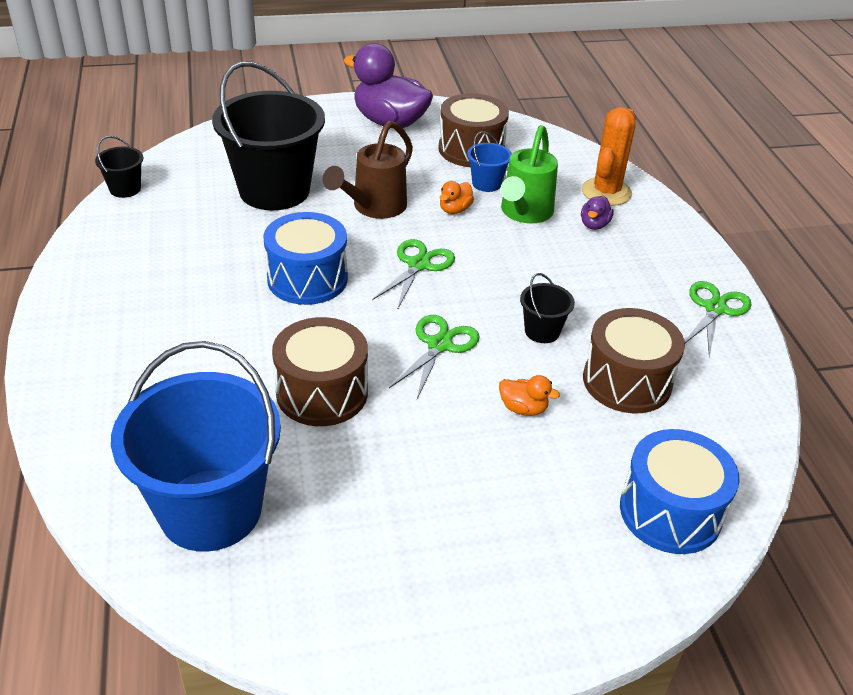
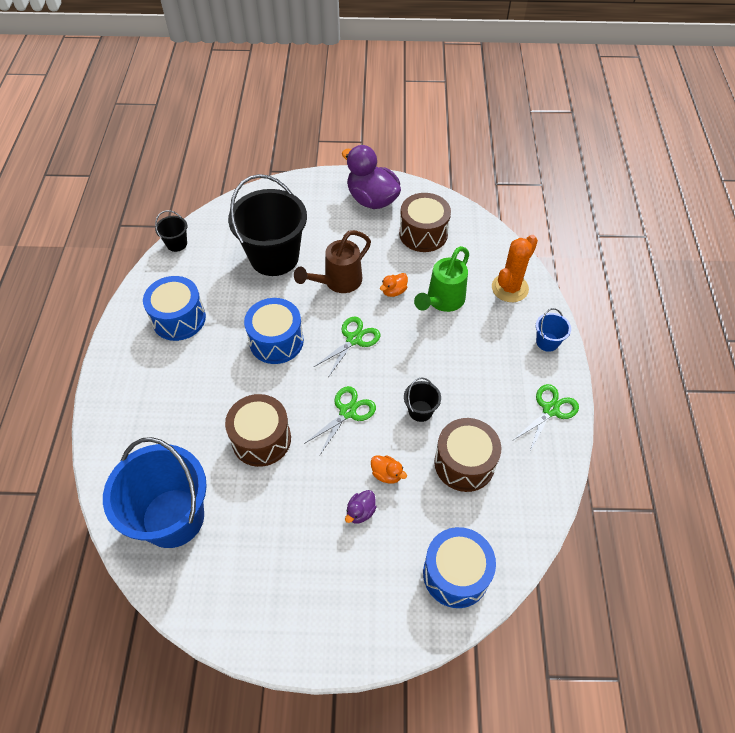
camera: 15 degrees right, 15 degrees up
blue bucket [467,131,512,192] -> blue bucket moved to [536,308,571,352]
purple duck [581,196,614,230] -> purple duck moved to [345,490,377,524]
none -> blue drum [143,276,206,341]

